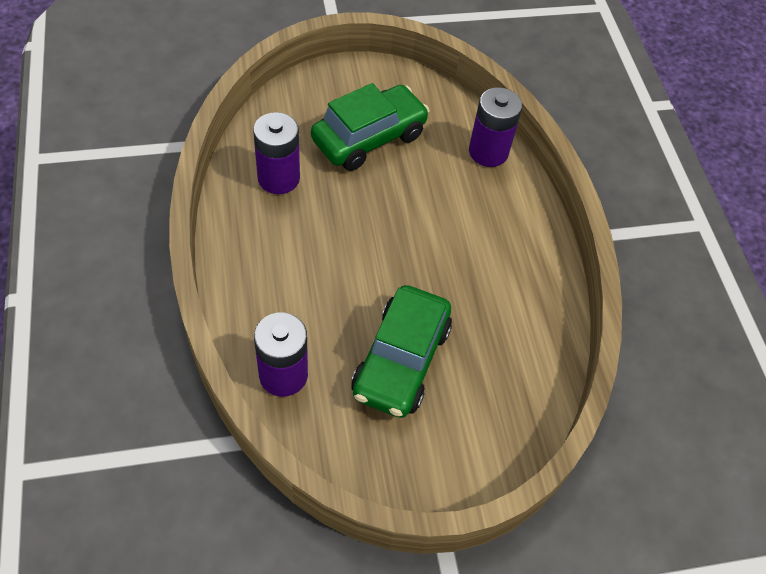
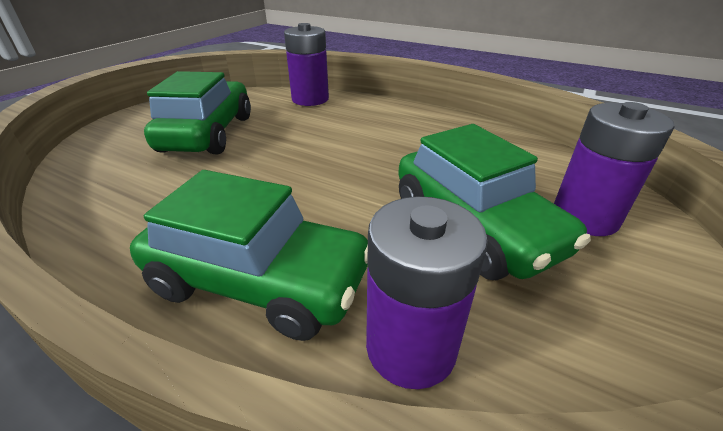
camera: 45 degrees left, 20 degrees down
purple battery [253,112,300,194] -> purple battery moved to [554,102,674,236]
none -> green car [130,170,368,341]

